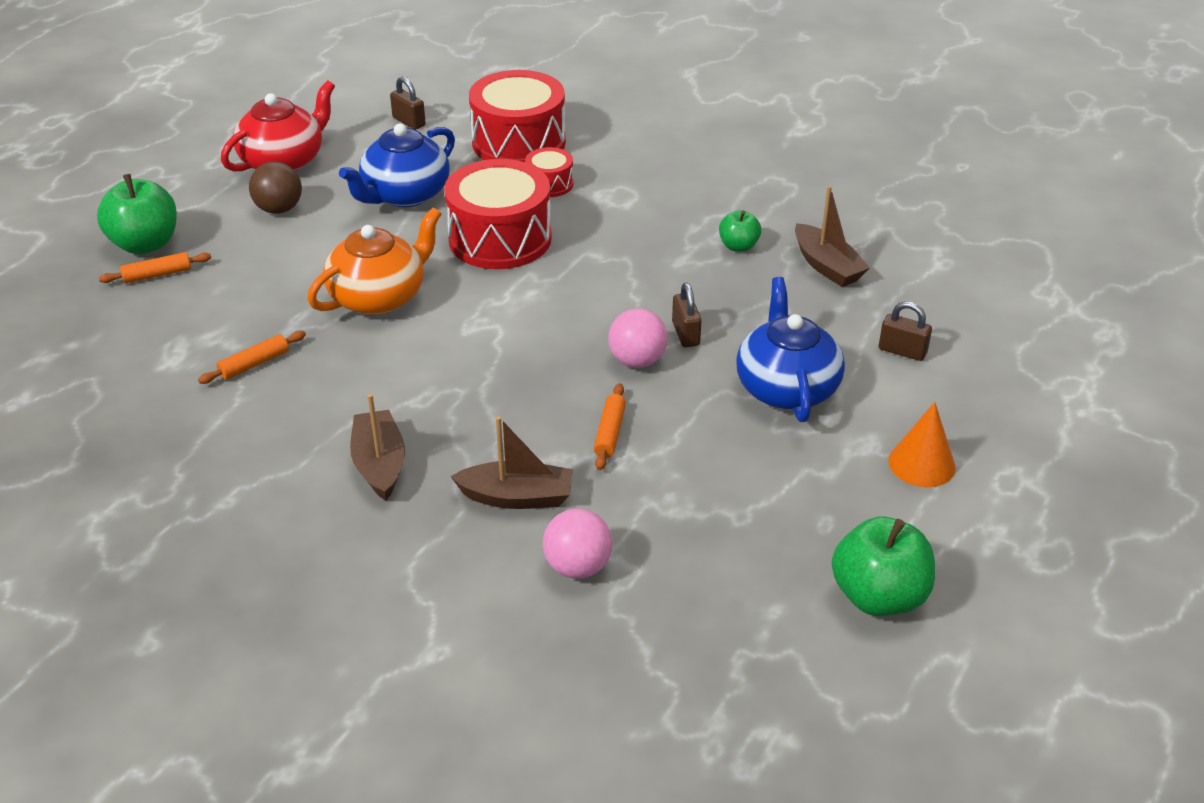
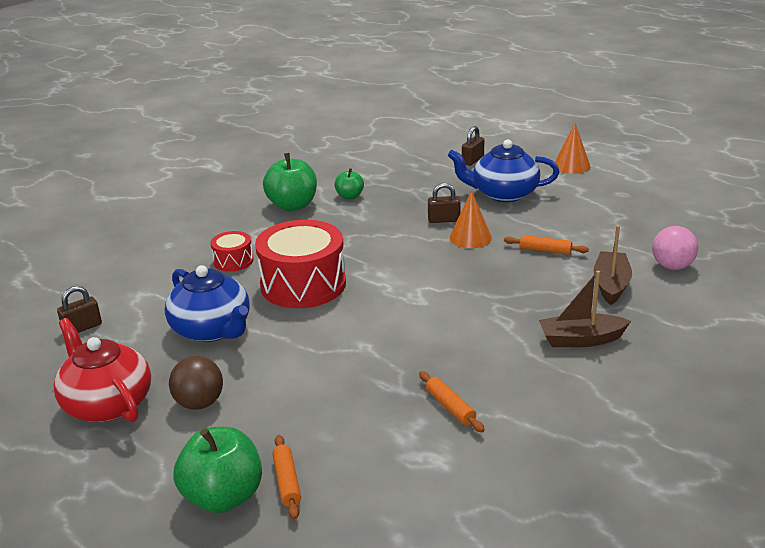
camera: 80 degrees left, 10 degrees down
orange teapot [307,207,441,315] -> none
red drum [469,70,566,162] -> none
pink ball [608,308,668,368] -> orange cone [450,190,492,248]
brown boat [795,186,870,287] -> none
green apple [832,516,935,616] -> green apple moved to [263,153,317,211]

